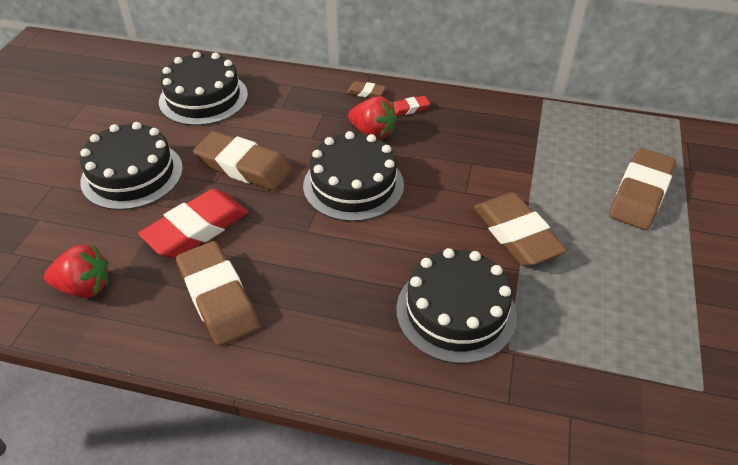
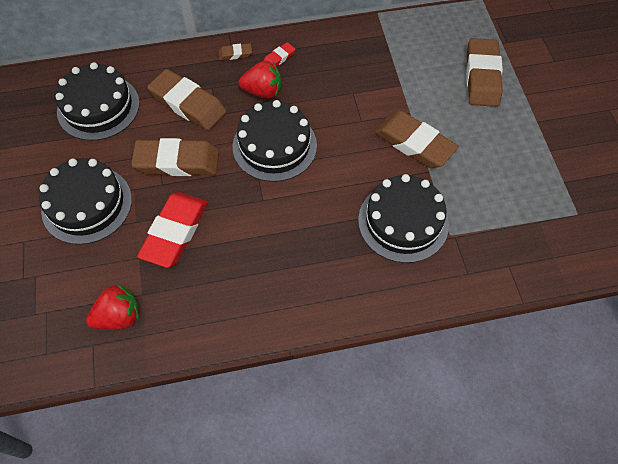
camera: 25 degrees left, 15 degrees up
brown eraser [176,241,260,346] -> brown eraser moved to [147,69,227,131]

